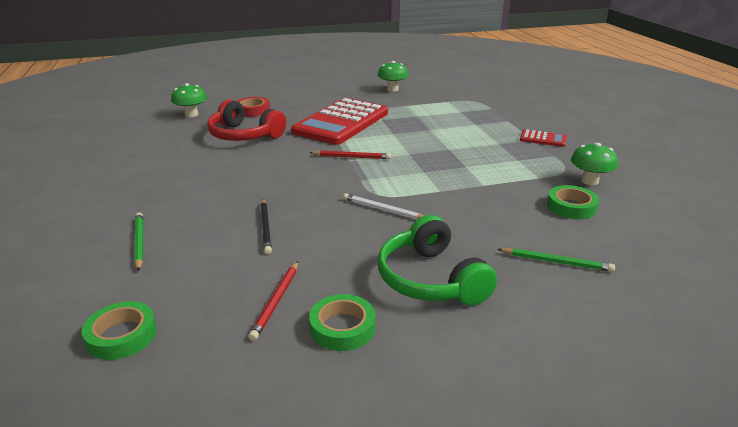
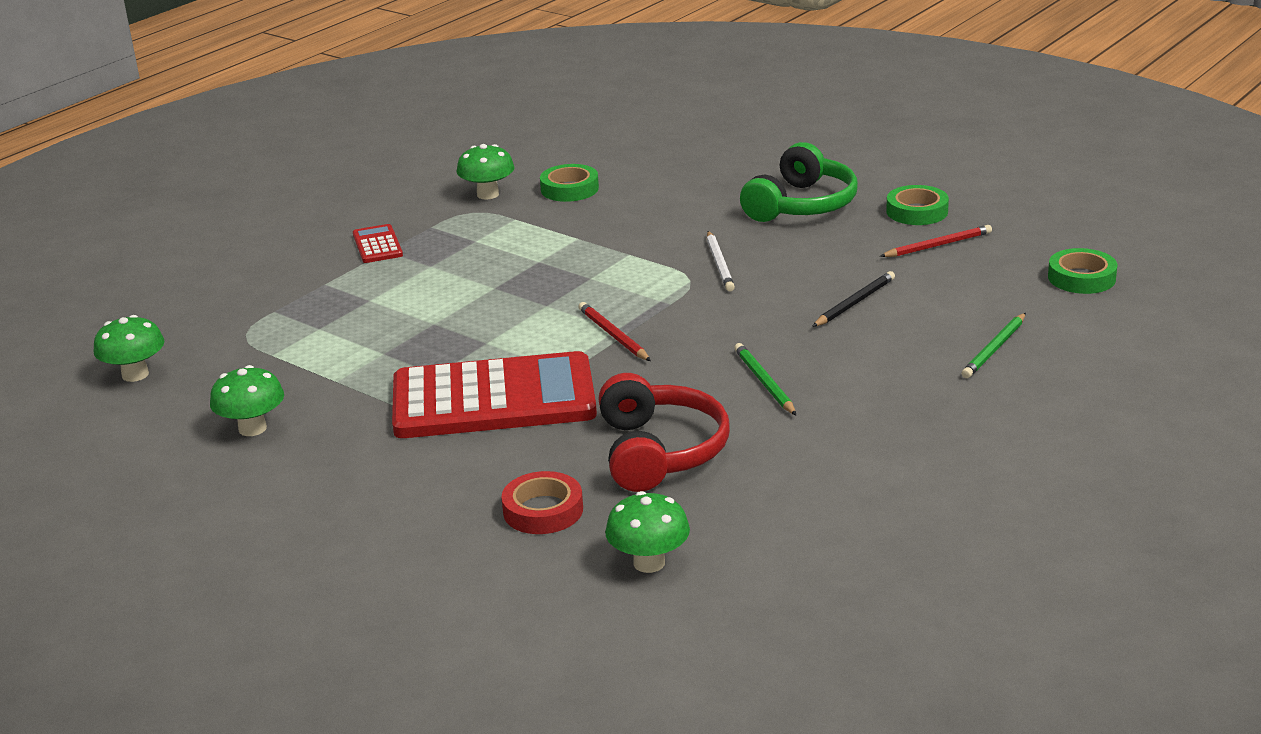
camera: 125 degrees left, 0 degrees up
green pencil [497,248,615,272] -> green pencil moved to [734,343,797,416]
none -> green mushroom [93,315,165,382]

